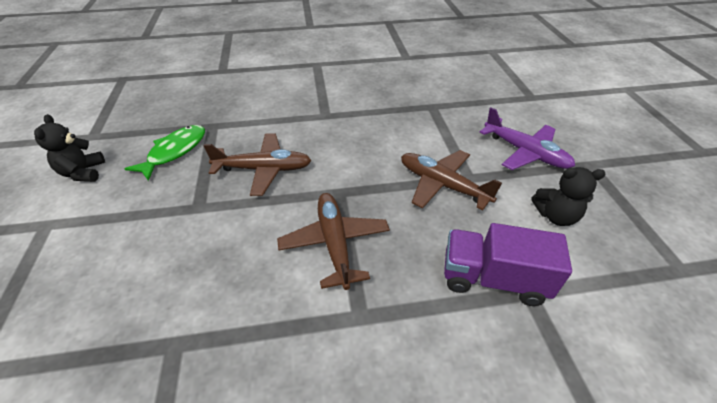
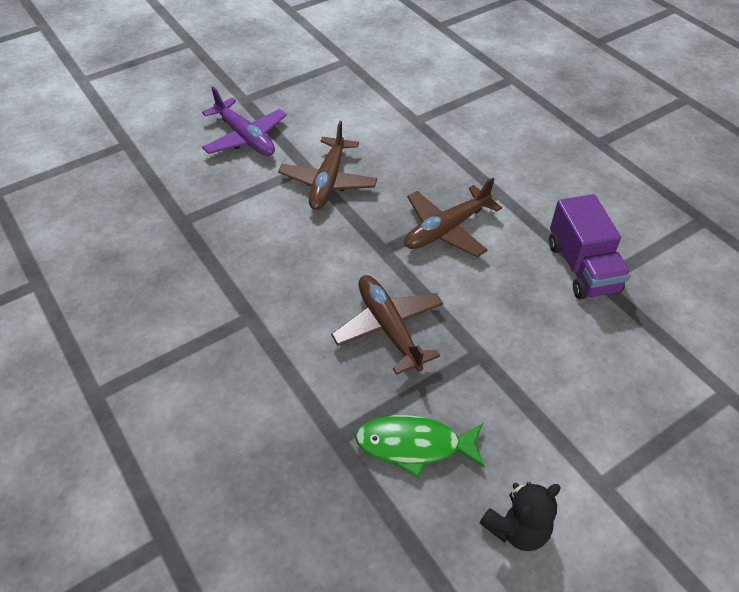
camera: 115 degrees left, 5 degrees up
purple truck [444,223,572,306] -> purple truck moved to [549,194,631,300]
purple plane [479,107,575,170] -> purple plane turned 120 degrees clockwise [202,87,287,156]
black teddy bear [531,167,606,226] -> none

